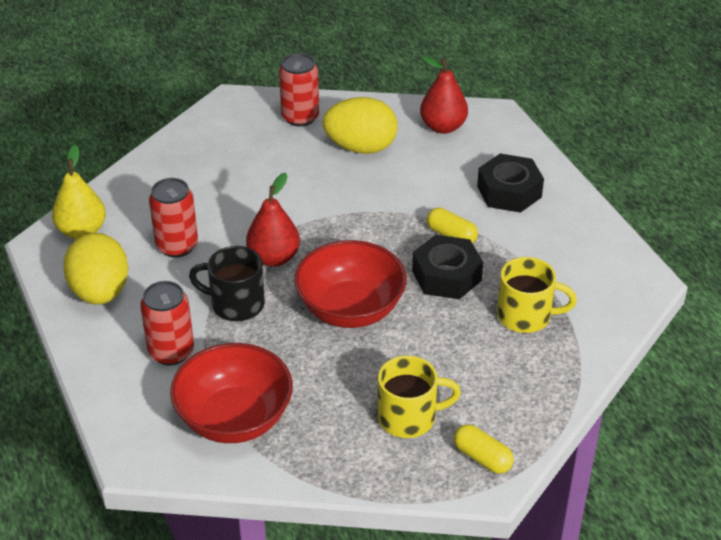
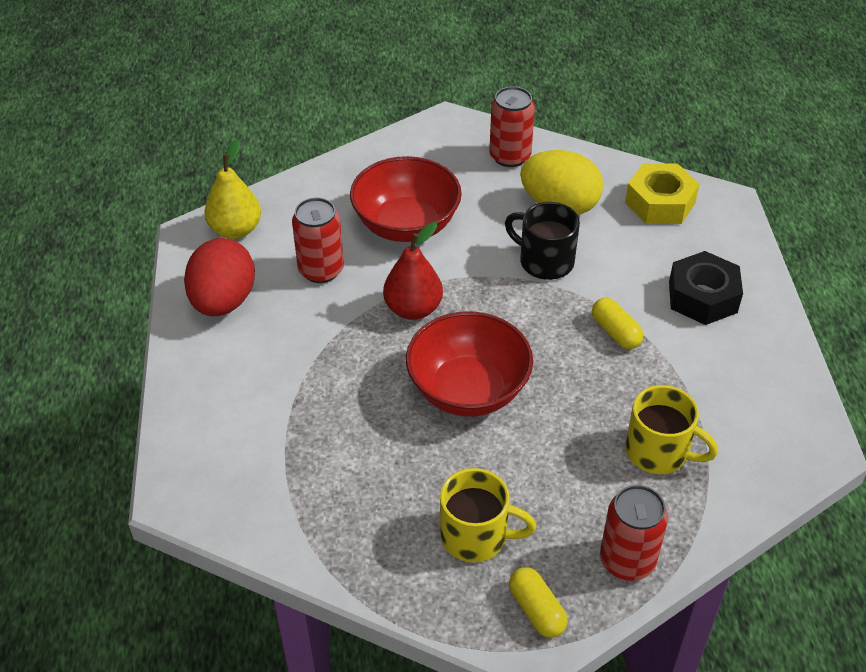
camera: 20 degrees right, 5 degrees up
yellow egg [63,233,128,305] -> red egg [184,238,255,316]
red can [140,281,194,366] -> red can moved to [600,485,668,581]
red bowl [170,343,293,443] -> red bowl moved to [350,156,462,242]
black mug [189,246,265,321] -> black mug moved to [505,202,580,280]
black nut [412,235,483,299] -> none
red pear [420,56,468,134] -> yellow nut [625,163,700,224]

